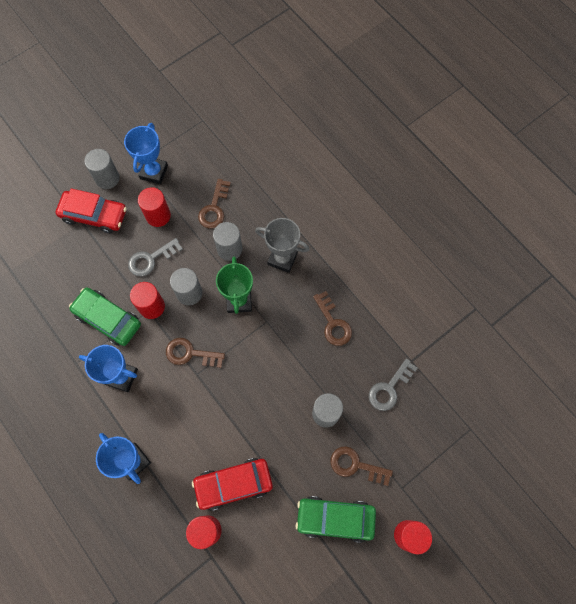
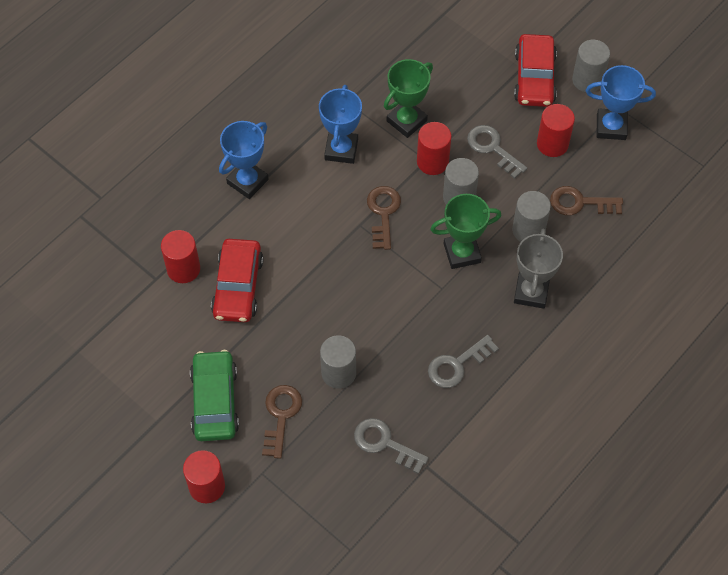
camera: 80 degrees right, 10 degrees down
green car [69,288,141,346] -> green trophy [384,59,433,138]
red car [192,458,273,511] -> red car turned 150 degrees counterclockwise [211,239,264,322]
brown key [313,291,352,346] -> grey key [428,335,499,388]

